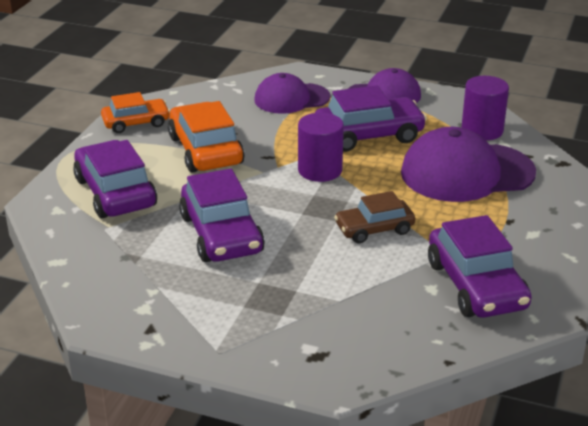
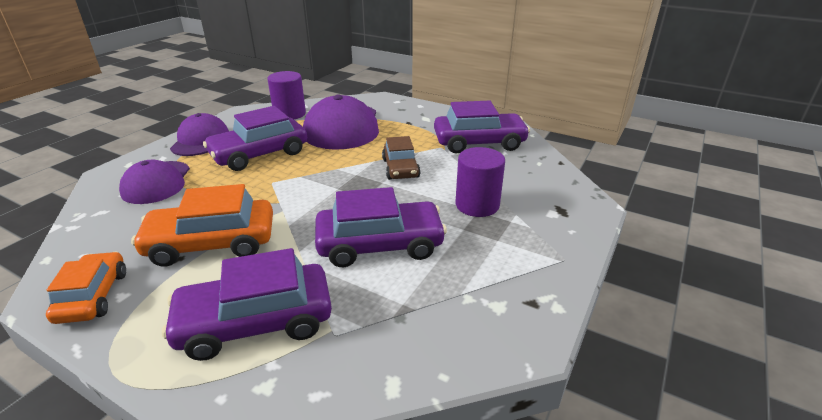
camera: 80 degrees left, 0 degrees up
purple cylinder [298,113,344,182] -> purple cylinder moved to [456,147,505,217]
purple car [315,85,427,152] -> purple car turned 120 degrees counterclockwise [203,106,307,171]

